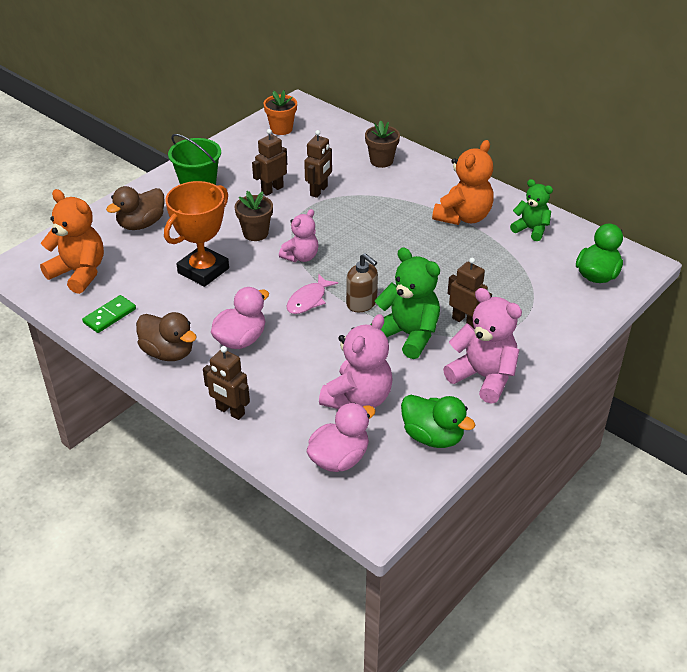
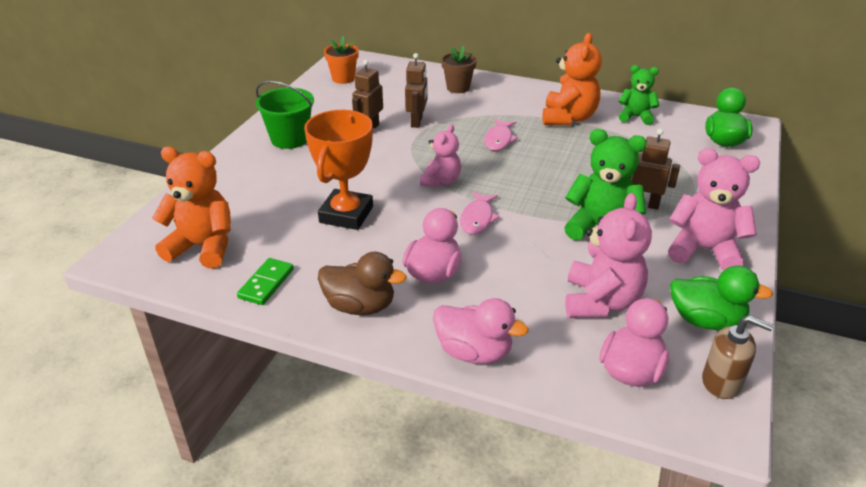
camera: 20 degrees left, 5 degrees down
brown duck [106,186,164,230] -> none
brown robot [203,346,250,420] -> pink duck [433,298,528,364]
brown flower pot [235,191,273,241] -> none
brown soap dispenser [346,253,378,312] -> brown soap dispenser moved to [702,315,773,399]
none -> pink fish [484,119,518,151]

